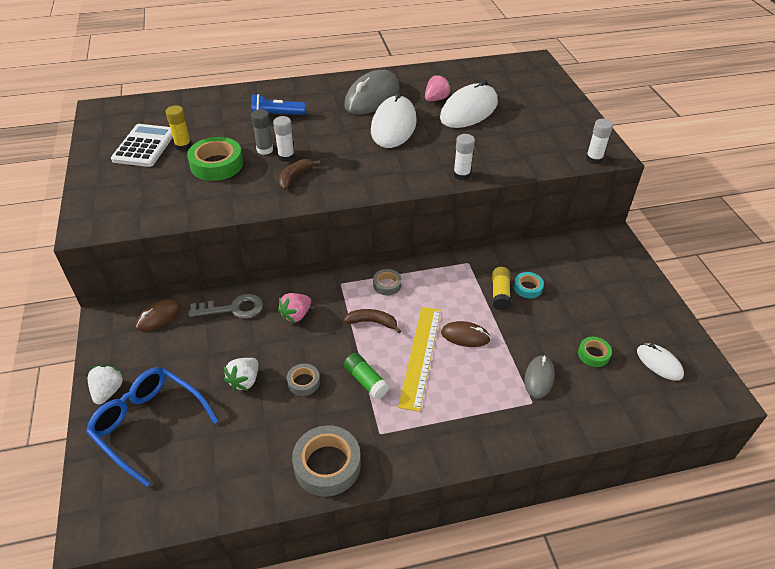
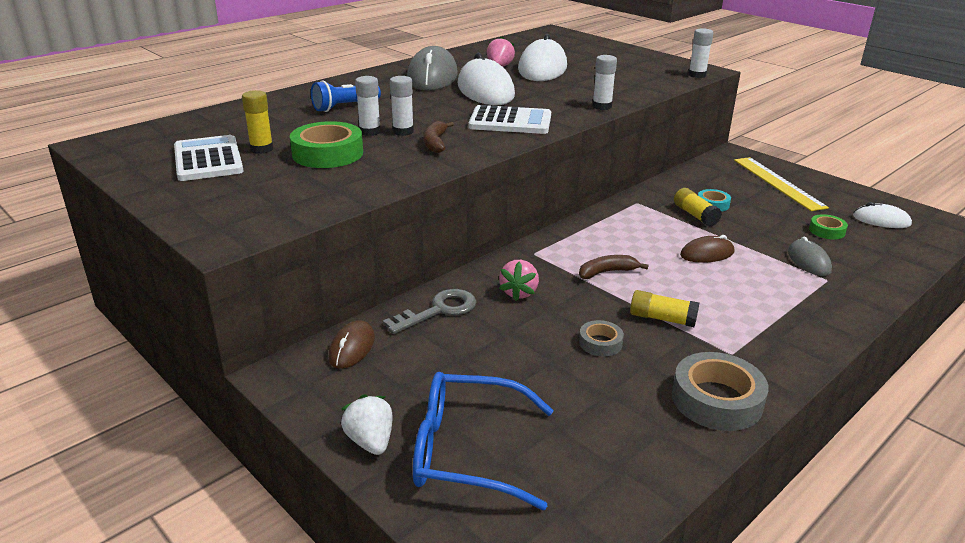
camera: 30 degrees left, 15 degrees down
white strawberry [224,358,258,391] -> none
grey glue stick [251,109,273,155] -> white glue stick [355,76,381,136]
green glue stick [344,353,389,399] -> yellow glue stick [630,290,699,327]
grey tape [373,269,402,295] -> none
yellow ruler [398,307,441,412] -> yellow ruler moved to [734,157,829,211]
none -> white calculator [468,105,551,134]

